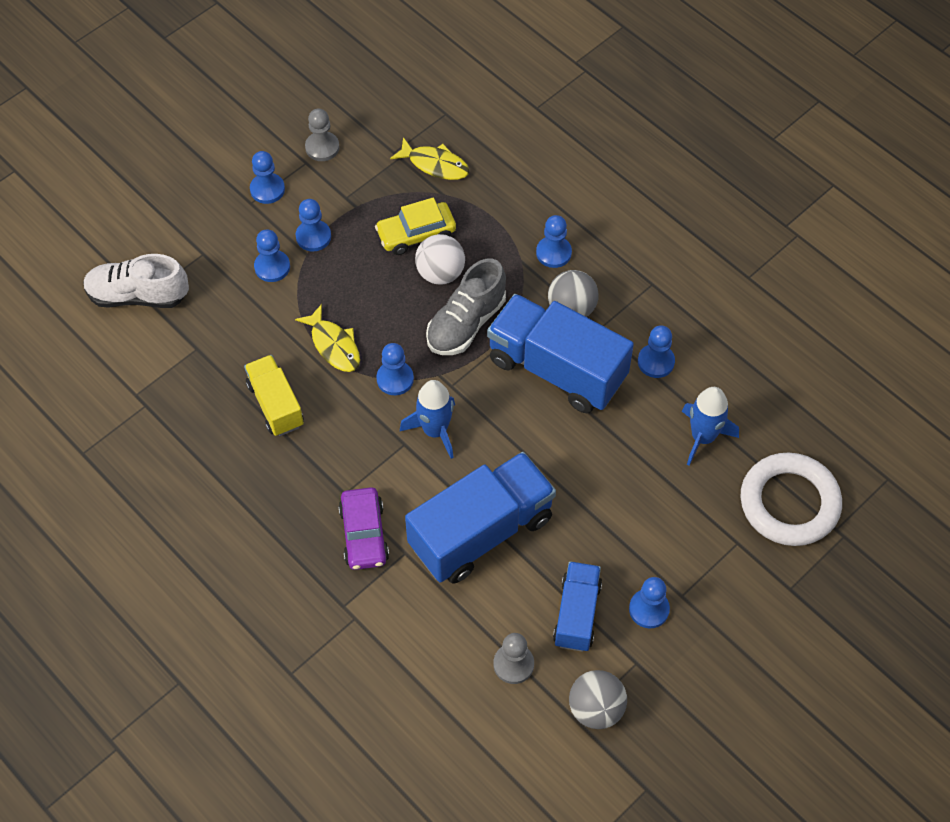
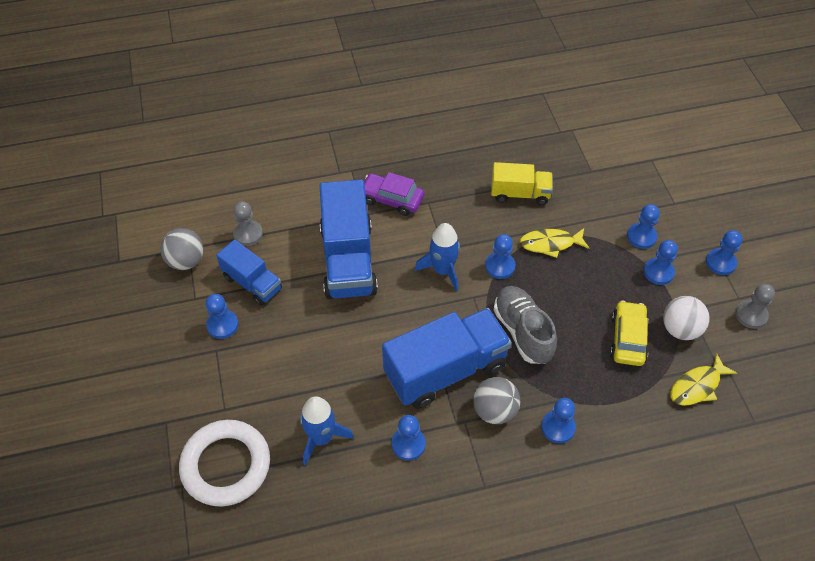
camera: 120 degrees right, 5 degrees down
white shoe [83,254,189,308] -> none
white ball [415,234,465,285] -> white ball moved to [663,296,710,340]

